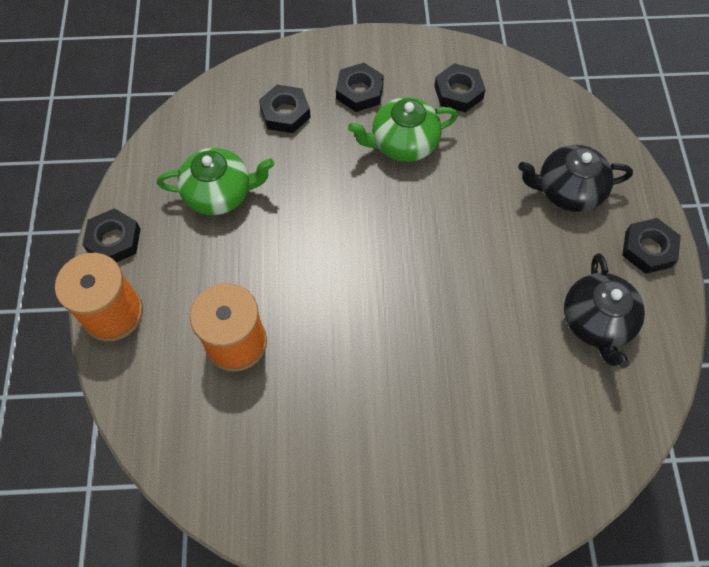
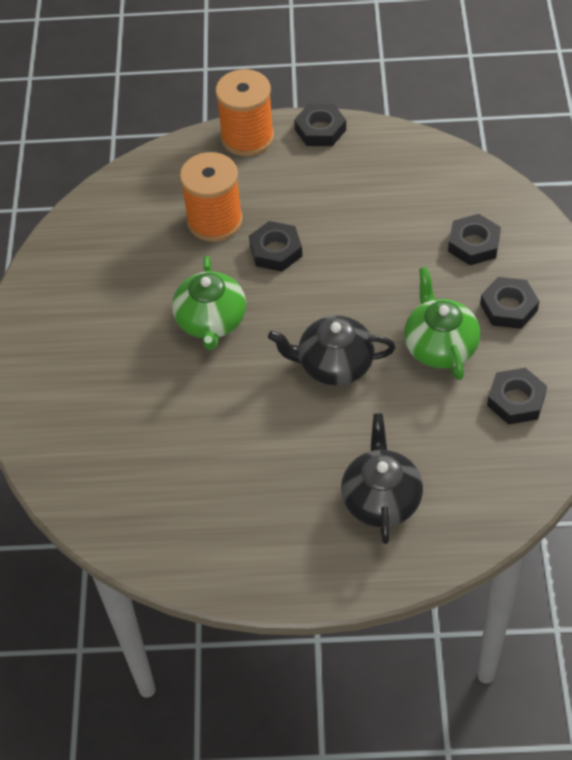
camera: 95 degrees right, 10 degrees down
green teapot [157,148,275,215] -> green teapot moved to [172,255,246,350]
black teapot [564,253,645,368] -> black teapot moved to [268,315,396,386]
black nut [622,218,681,274] -> black nut moved to [249,221,302,272]

